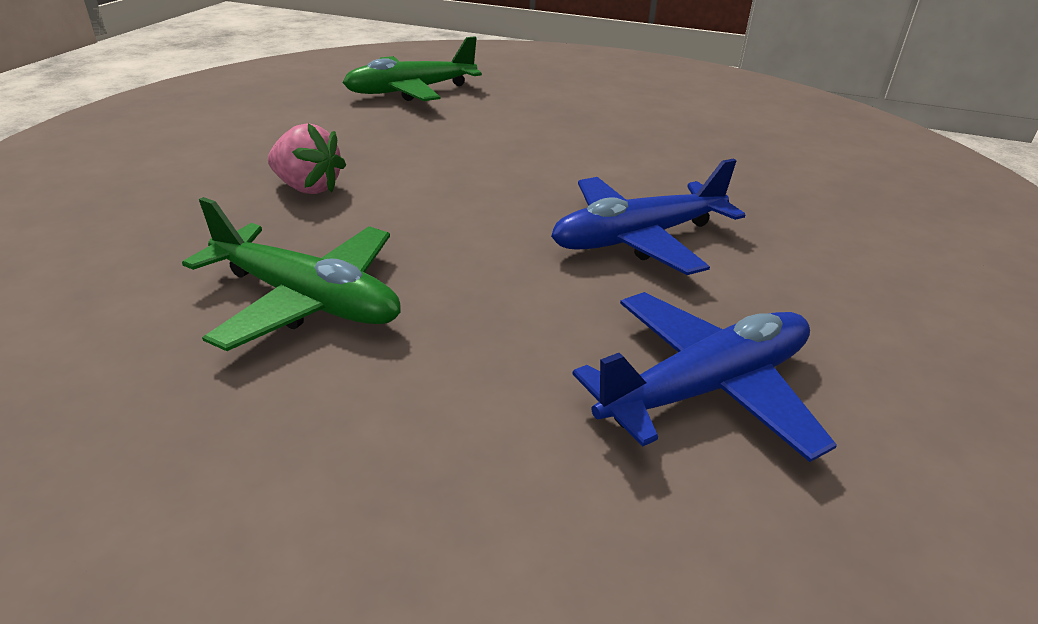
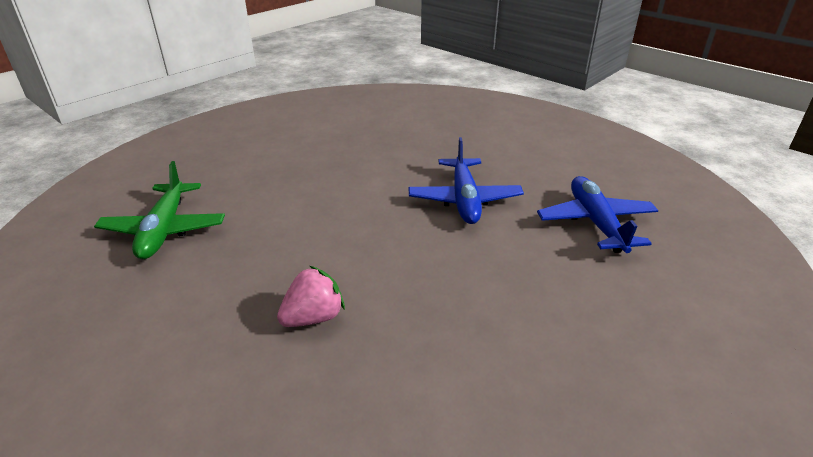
camera: 65 degrees left, 0 degrees up
green plane [182,197,401,351] -> none

